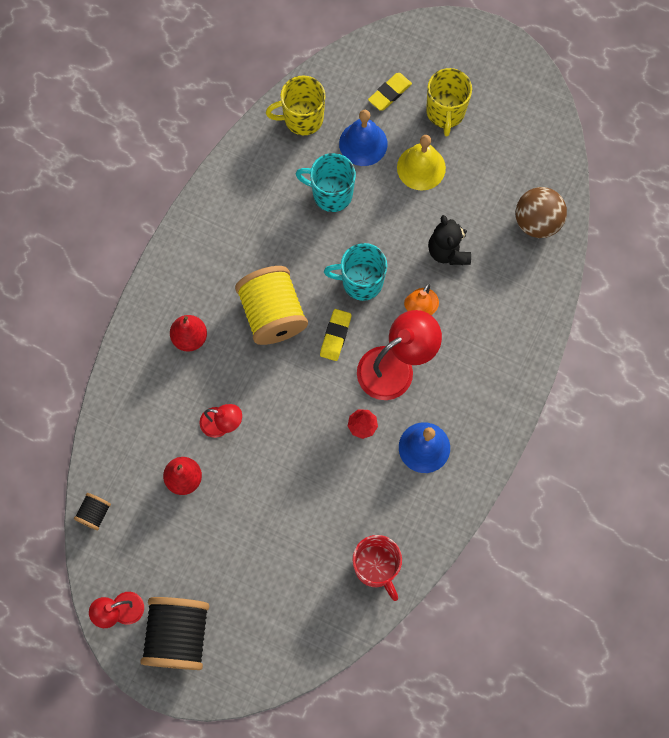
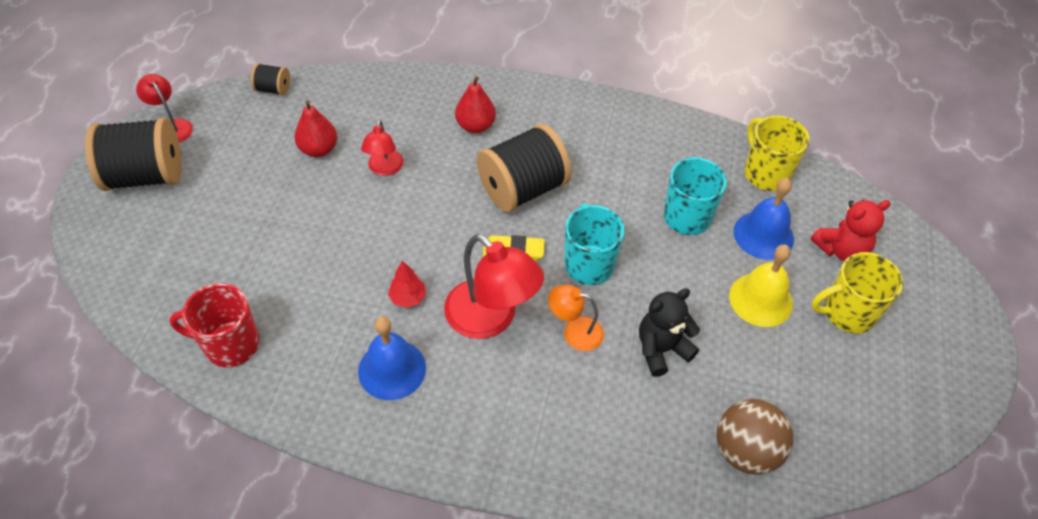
camera: 75 degrees right, 20 degrees down
yellow spool [235,266,308,345] -> black spool [477,124,572,212]
red mug [353,535,402,601] -> red mug turned 45 degrees clockwise [169,283,259,367]
yellow eraser [368,73,412,111] -> red teddy bear [811,200,891,261]

